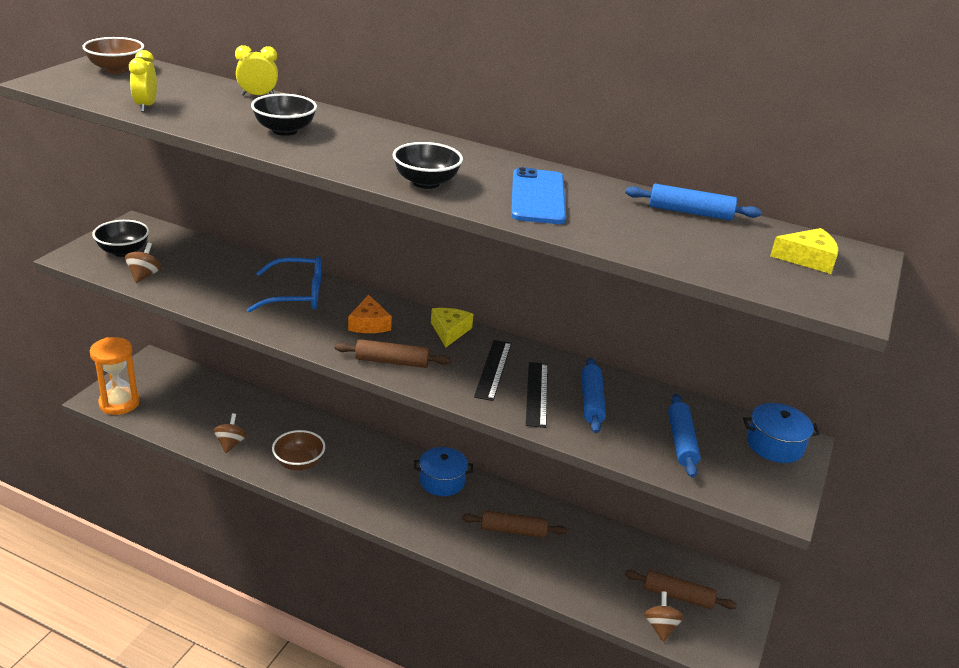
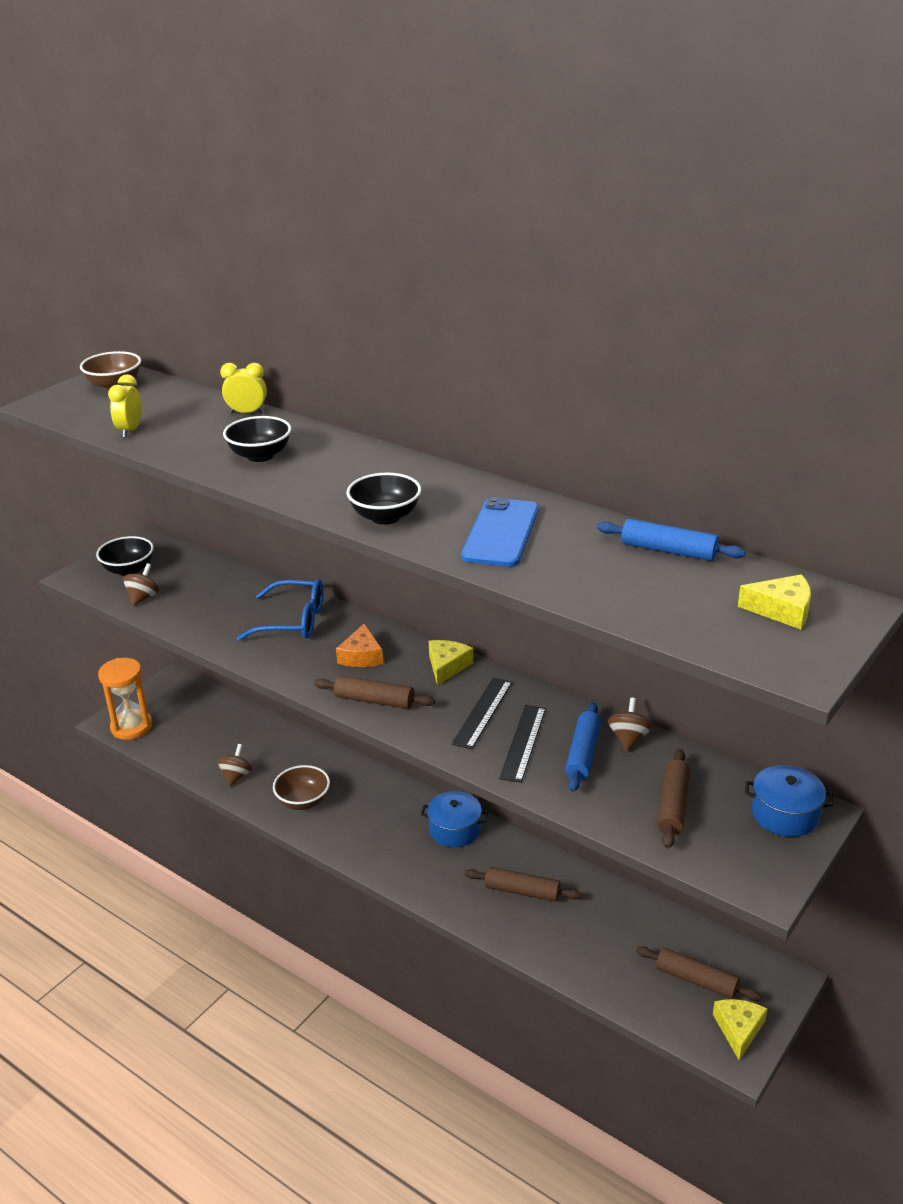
camera: 15 degrees right, 0 degrees up
brown spinning top [644,591,684,642] -> brown spinning top moved to [608,698,653,752]
blue rolling pin [668,394,701,478] -> brown rolling pin [657,749,690,849]
none -> yellow cheese [713,999,767,1060]

